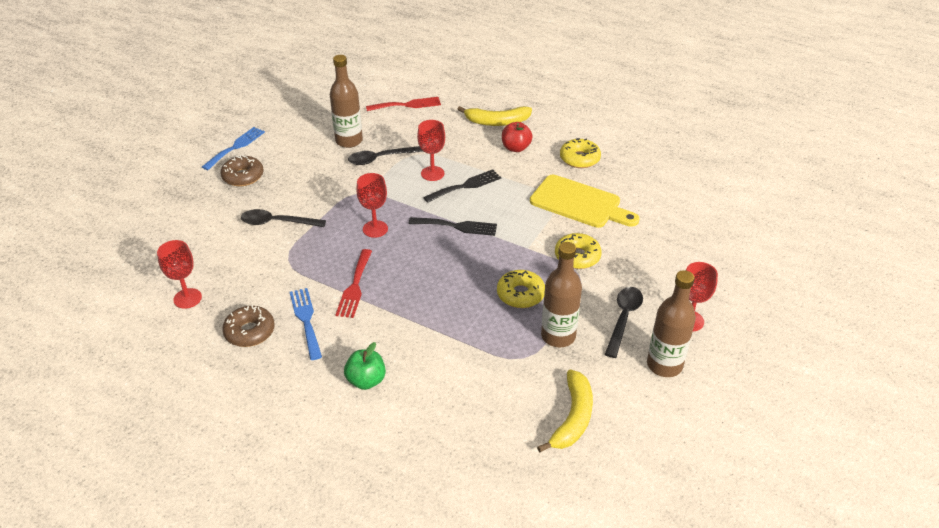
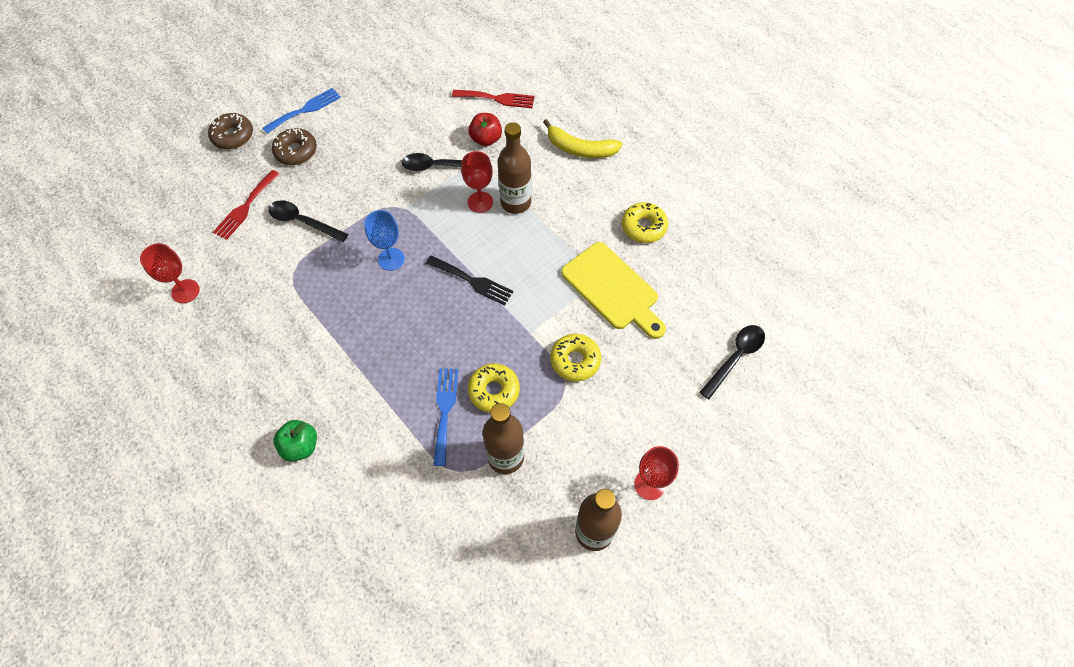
camera: 20 degrees right, 20 degrees up
brown donut [222,305,275,347] -> brown donut moved to [208,113,253,149]
blue fork [290,288,322,360] -> blue fork moved to [433,368,458,466]
brown bottle [330,55,363,148] -> brown bottle moved to [497,122,532,214]
red fork [335,249,372,318] -> red fork moved to [213,170,279,240]
red goblet [356,173,388,238] -> blue goblet [364,210,405,271]
black fork [423,170,501,203] -> none
red apple [502,122,533,152] -> red apple moved to [468,113,502,146]
yellow banana [537,369,593,452] -> none
black spoon [605,287,643,358] -> black spoon moved to [700,325,765,399]

